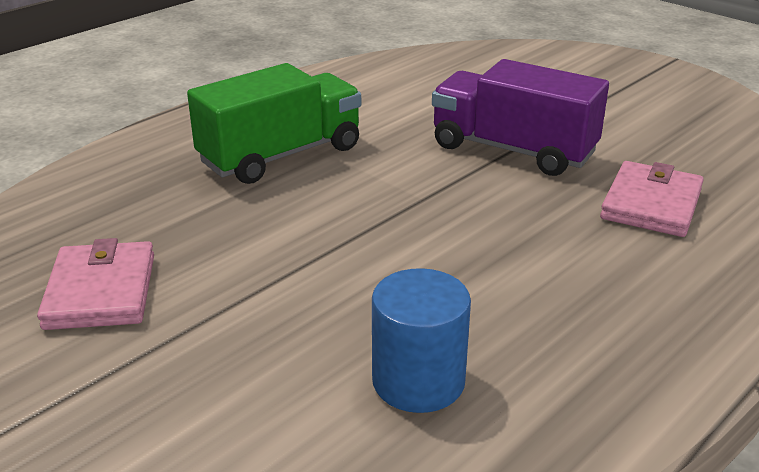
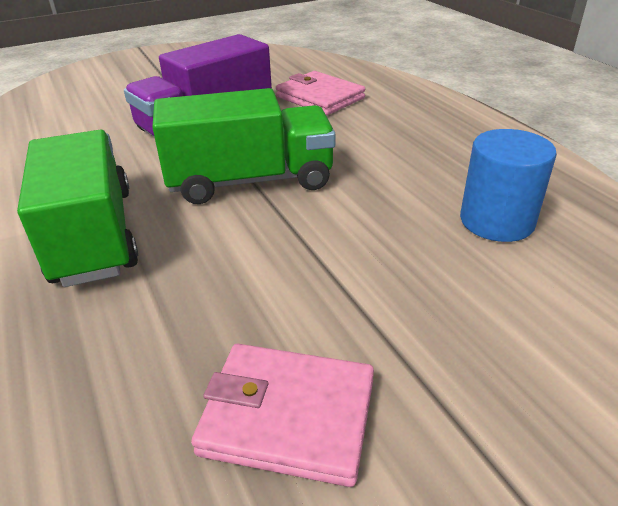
camera: 70 degrees left, 5 degrees up
none -> green truck [152,88,336,204]

